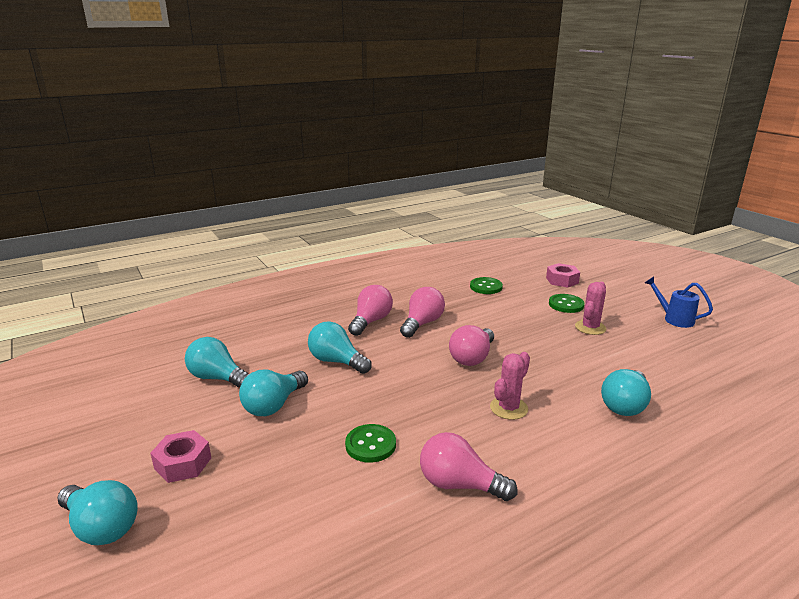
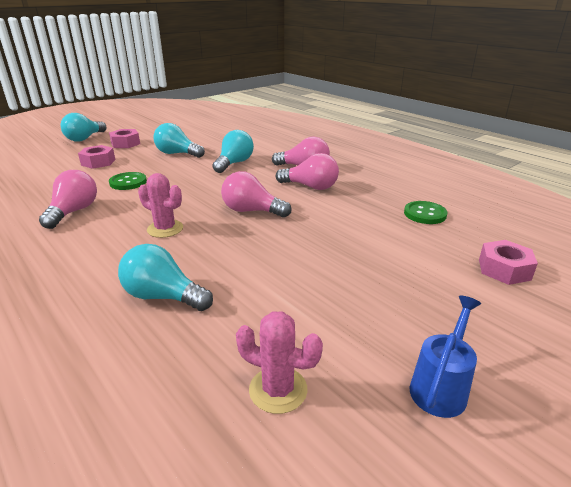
camera: 80 degrees right, 5 degrees up
turquoise light bulb [185,337,249,388] -> none
green button [549,294,584,313] -> none
pink cactus [575,282,606,335] -> pink cactus moved to [236,311,323,414]
none -> pink nut [78,145,115,169]

